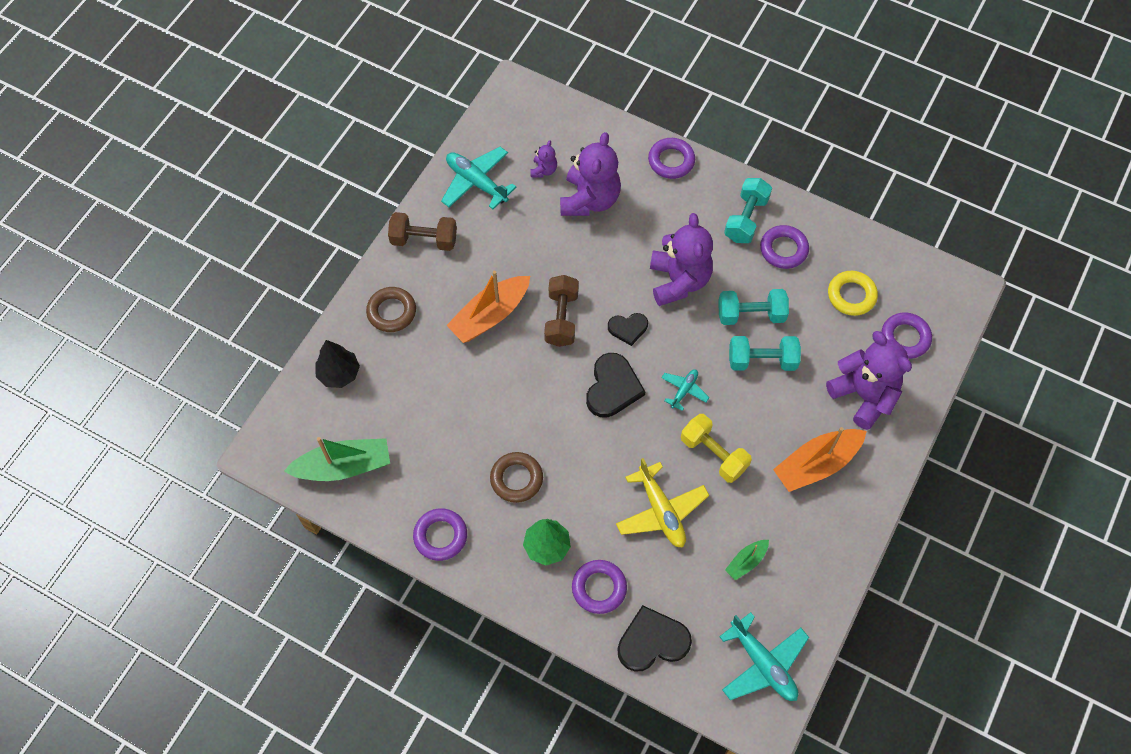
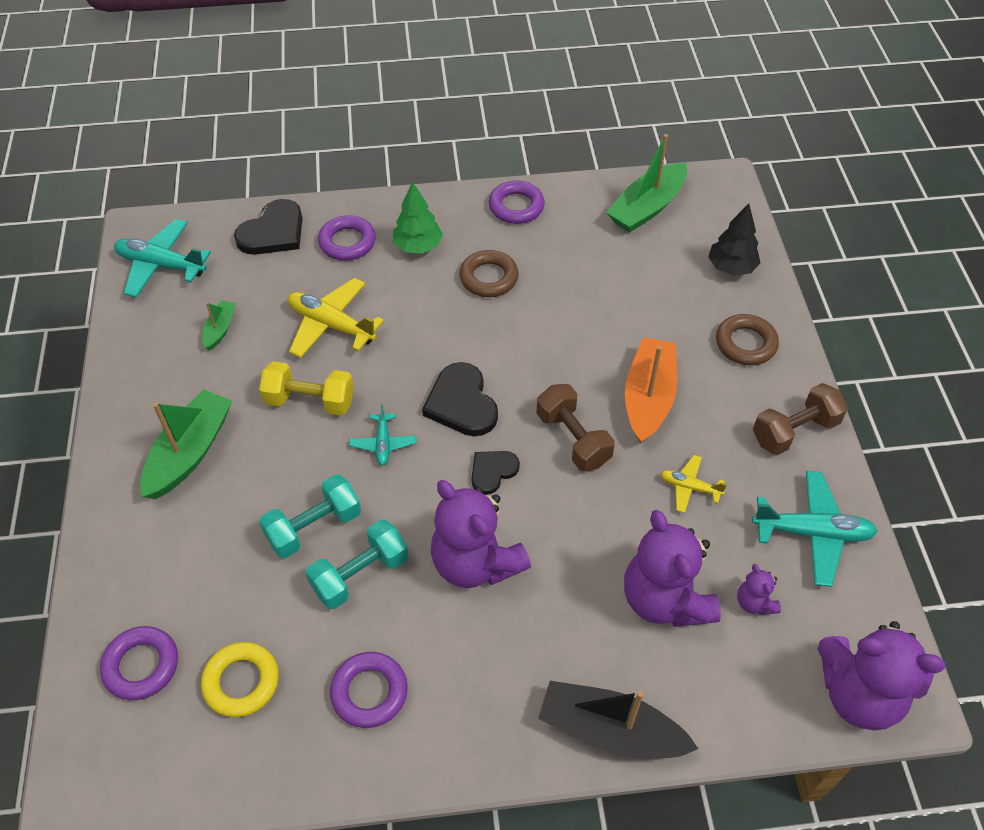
camera: 145 degrees right, 10 degrees down
purple ring [648,138,695,179] -> black boat [538,681,698,759]
turquoise dumbbell [724,178,772,243] -> none
orange boat [773,427,867,492] -> green boat [140,389,232,499]
purple teddy bear [826,331,912,430] -> purple teddy bear moved to [818,621,945,731]
none -> yellow plane [660,455,727,513]

